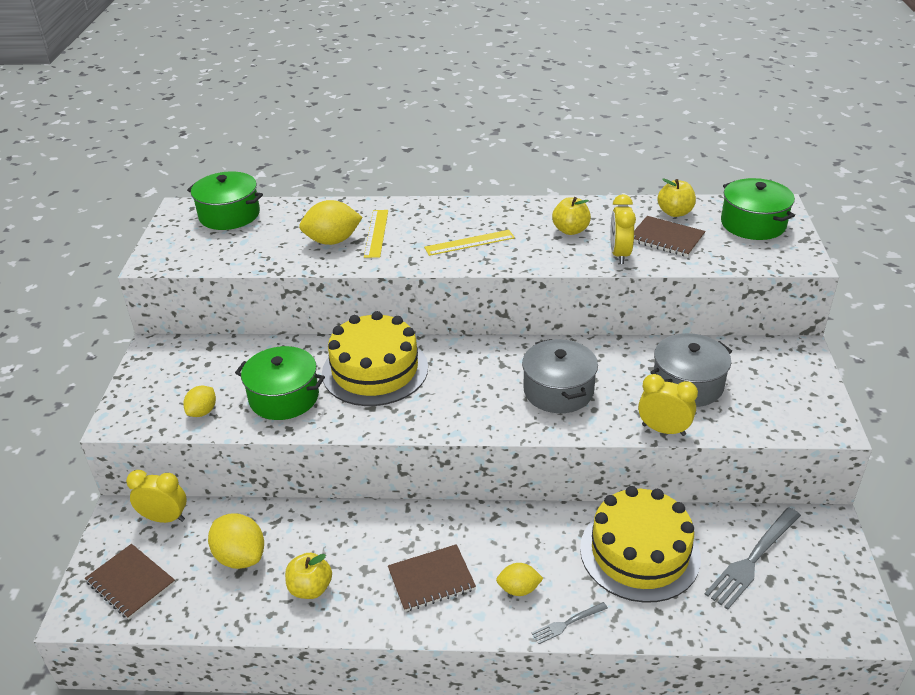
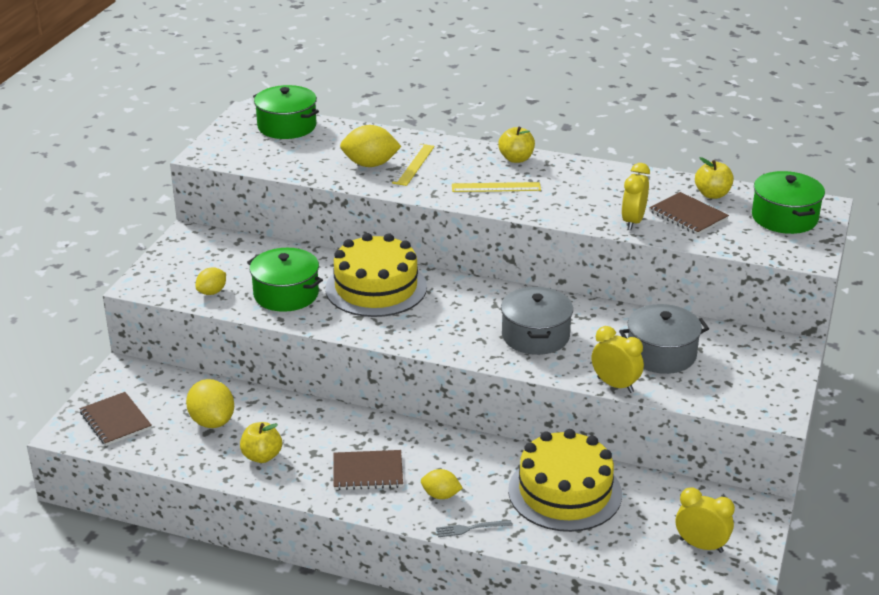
camera: 15 degrees right, 5 degrees down
yellow clock [126,470,187,523] -> yellow clock moved to [676,487,735,553]
yellow apple [552,197,591,235] -> yellow apple moved to [498,126,535,163]
grey fork [704,507,801,610] -> none

